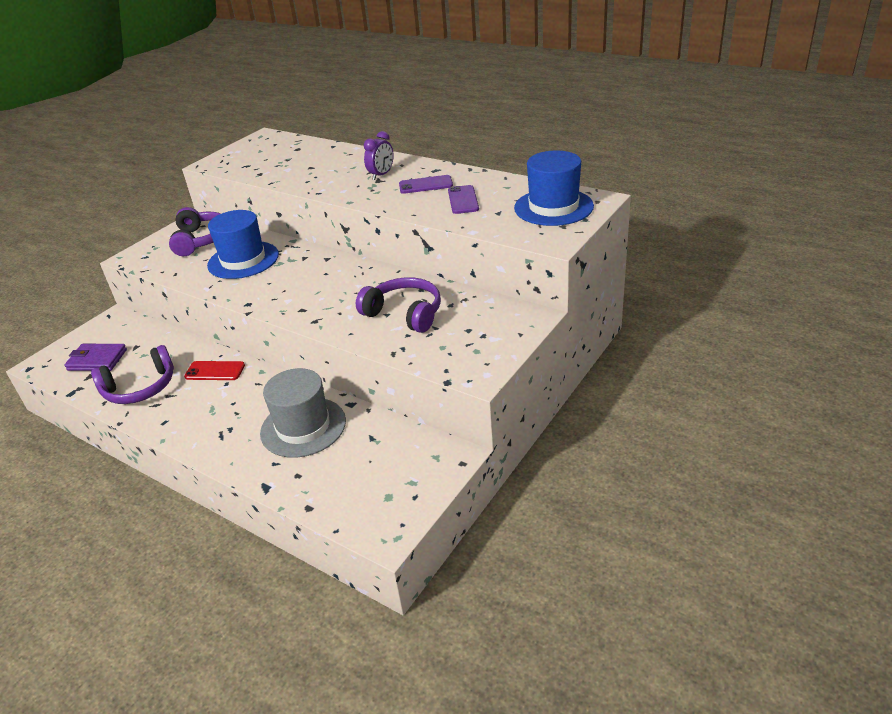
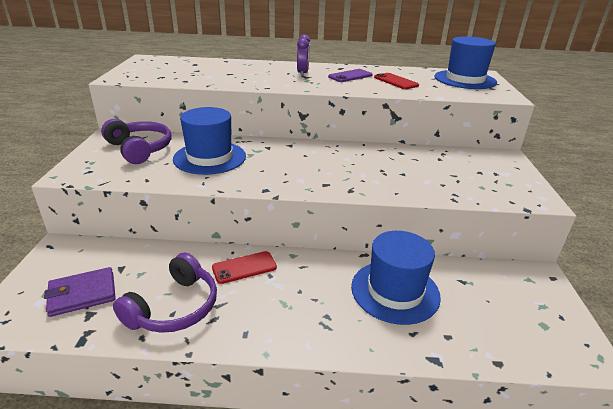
camera: 35 degrees left, 5 degrees down
grey hat [260,368,346,458] -> blue hat [351,231,441,325]
purple headphones [356,277,441,333] -> none
purple phone [448,185,479,214] -> red phone [374,73,419,89]

